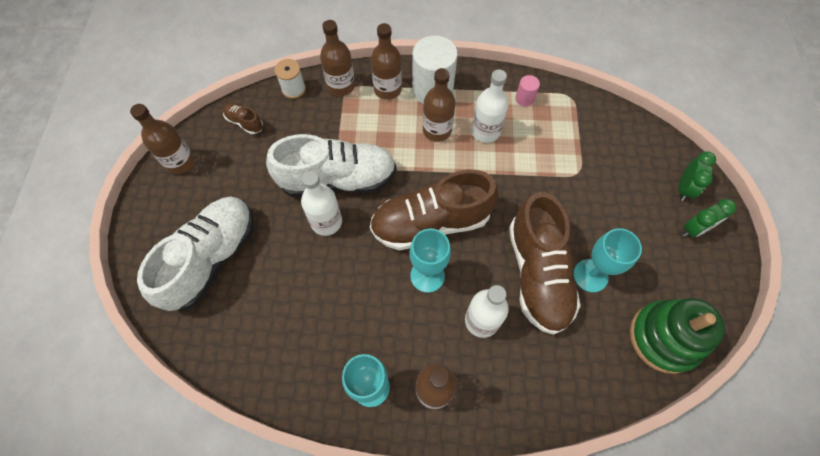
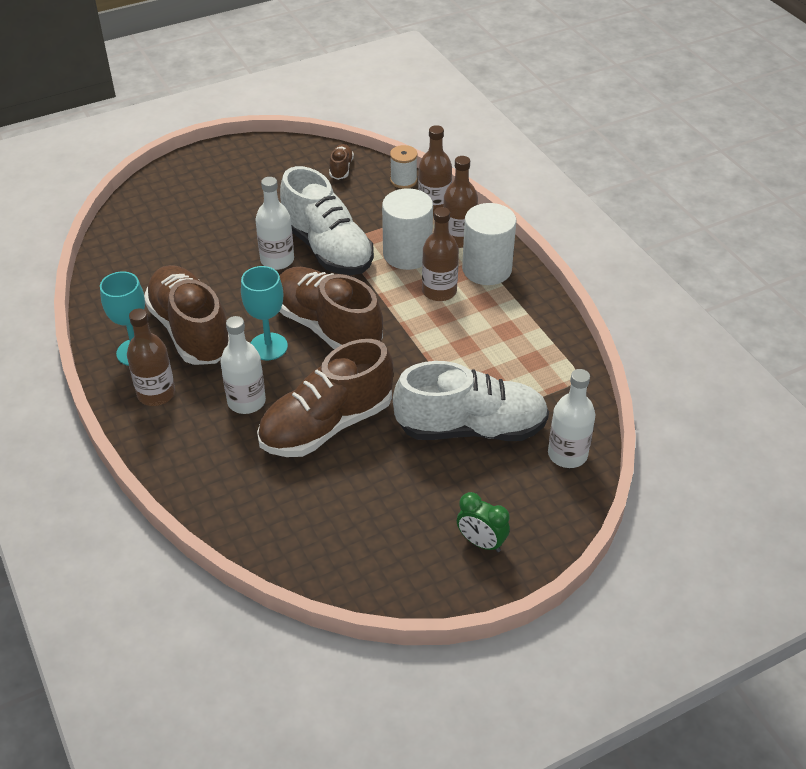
camera: 60 degrees right, 20 degrees down
brown bottle [130,104,195,174] -> none
white shoe [137,197,254,311] -> white shoe moved to [393,361,549,441]
white bottle [471,70,509,143] -> white bottle moved to [548,369,595,468]
pink cylinder [515,75,540,107] -> none
turquoise goblet [573,228,642,292] -> none
green stacking toy [630,298,725,374] -> none
green clock [678,151,716,201] -> none
none -> brown shoe [144,265,229,365]
none -> white cylinder [382,188,433,270]

